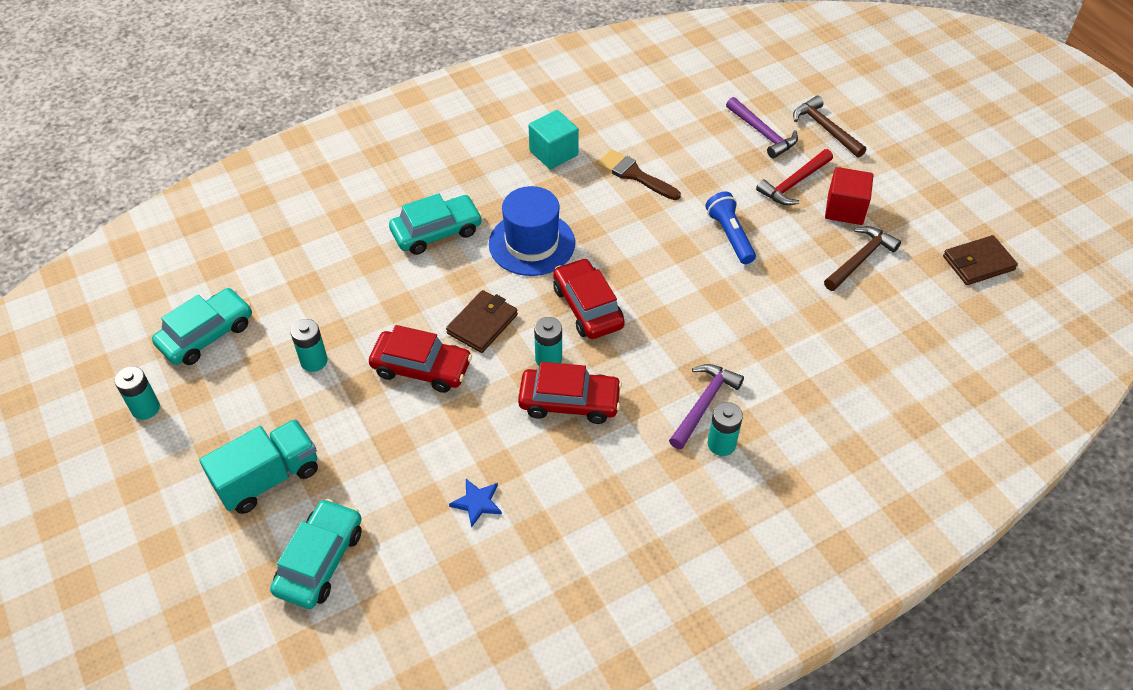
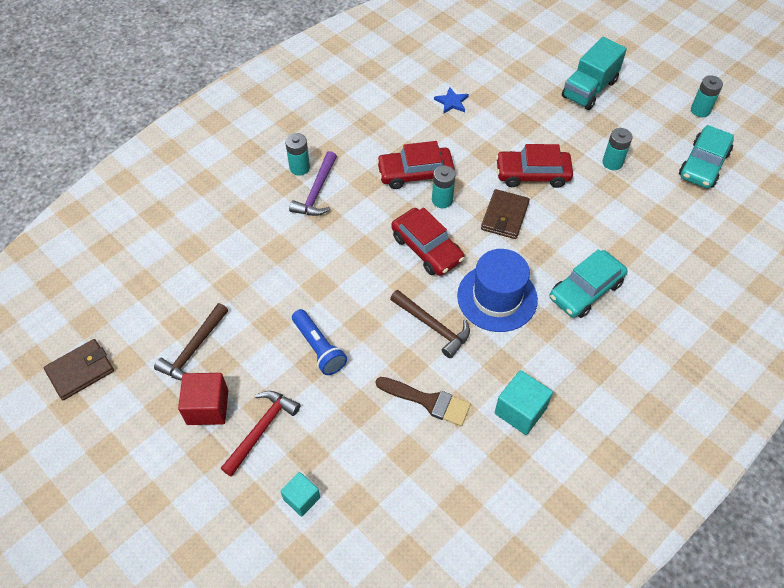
camera: 165 degrees right, 5 degrees up
turquoise car [270,499,362,609] -> none
purple hammer [726,97,798,159] -> turquoise cube [280,472,320,517]
brown hammer [793,96,866,158] -> brown hammer moved to [390,290,470,358]

